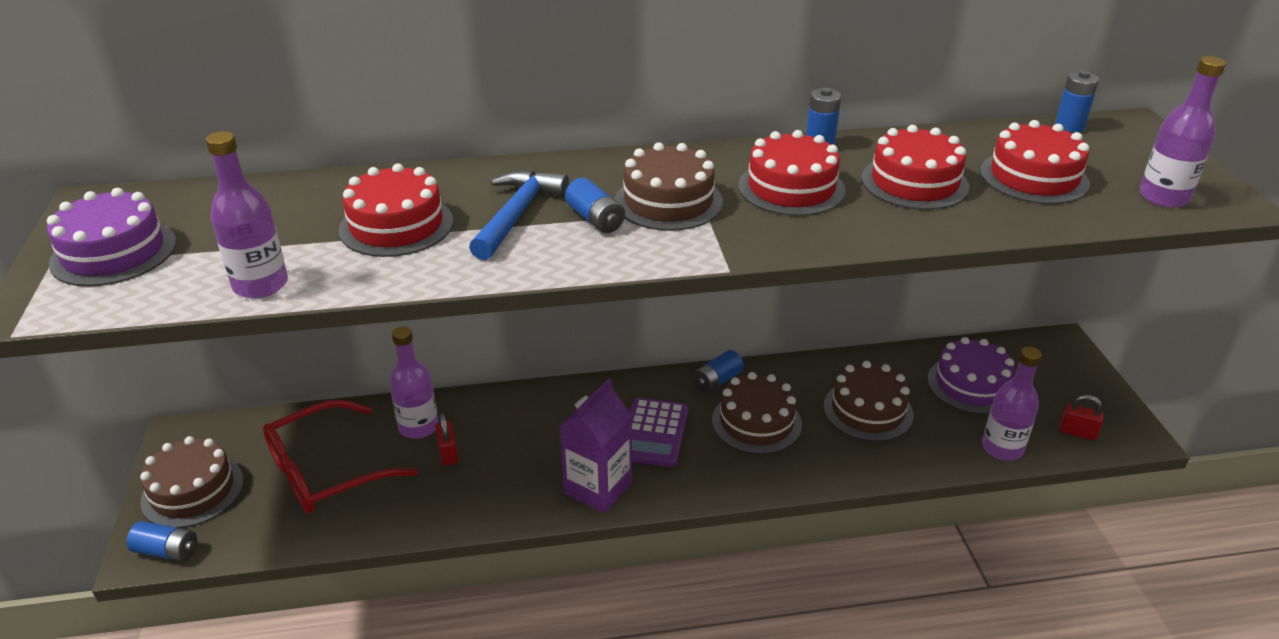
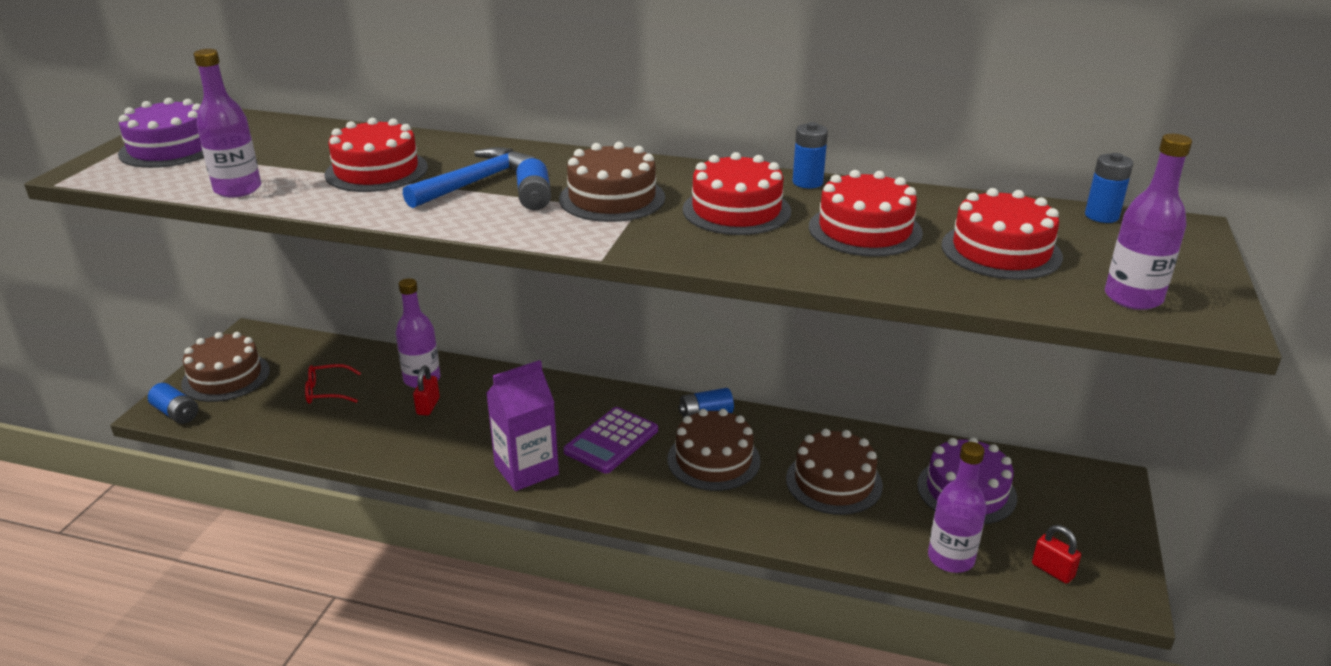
camera: 25 degrees right, 5 degrees down
red glasses [263,400,417,514] -> red glasses [305,364,361,404], size x0.48

